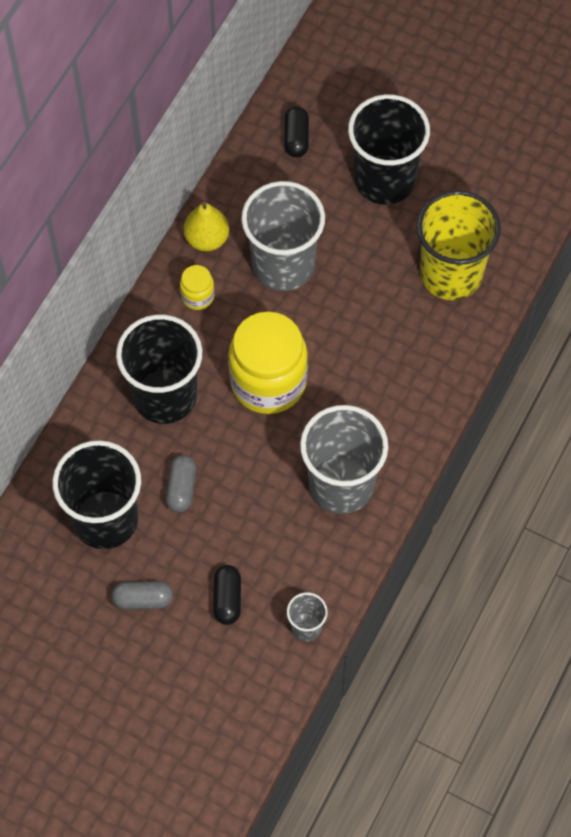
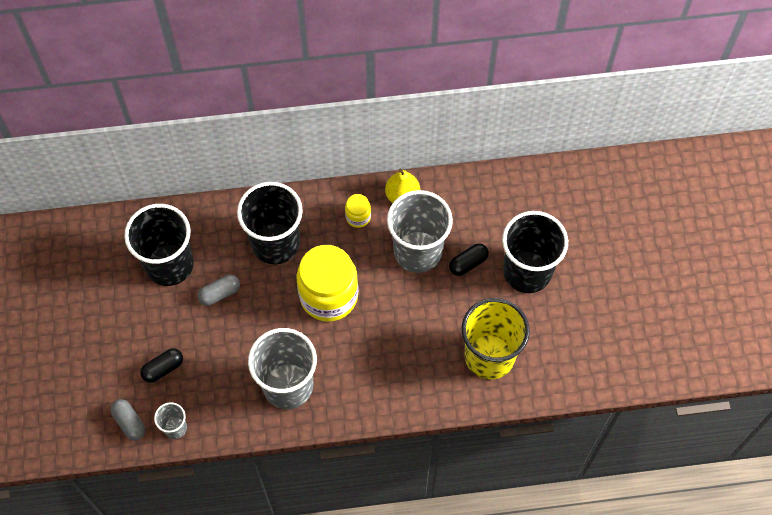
camera: 55 degrees right, 0 degrees up
grey capsule [111,581,173,610] -> grey capsule moved to [110,399,145,441]
black capsule [284,106,309,158] -> black capsule moved to [449,243,489,276]

